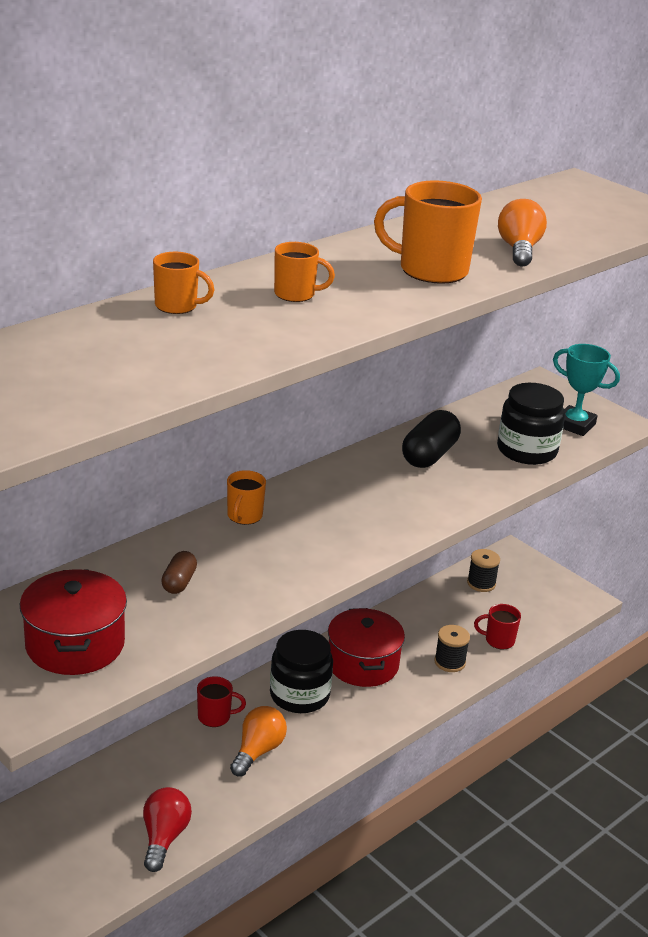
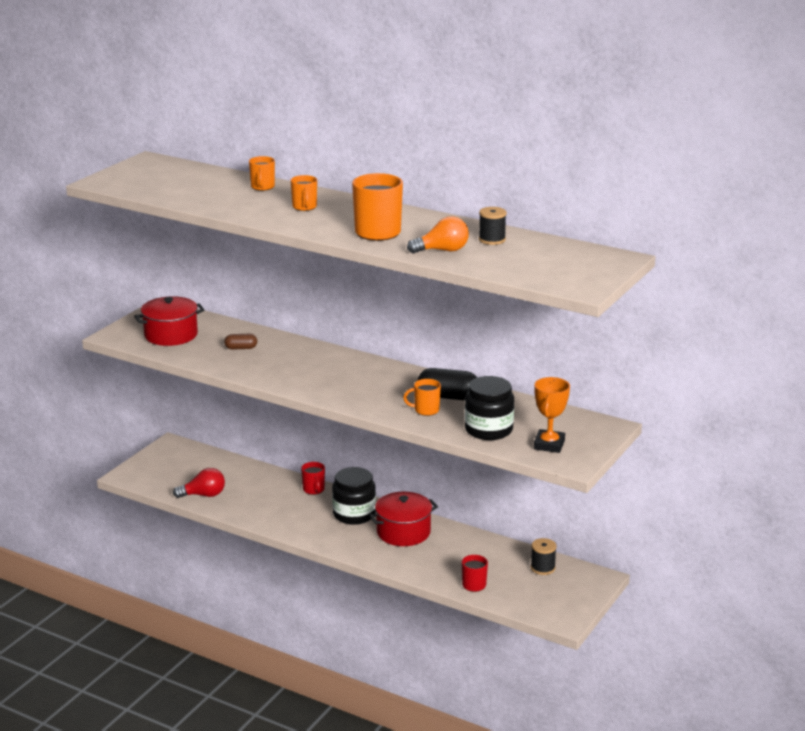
camera: 75 degrees right, 5 degrees down
orange mug [227,470,266,525] -> orange mug moved to [403,379,441,416]
orange light bulb [230,706,287,776] -> none
black spool [434,625,470,672] -> black spool moved to [479,207,507,245]
turquoise trophy [553,344,620,436] -> orange trophy [534,377,570,453]

